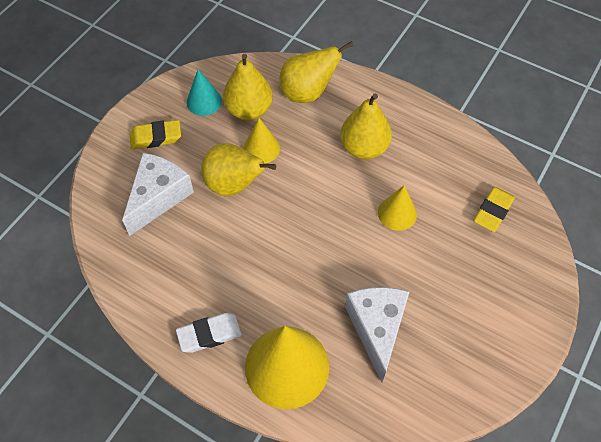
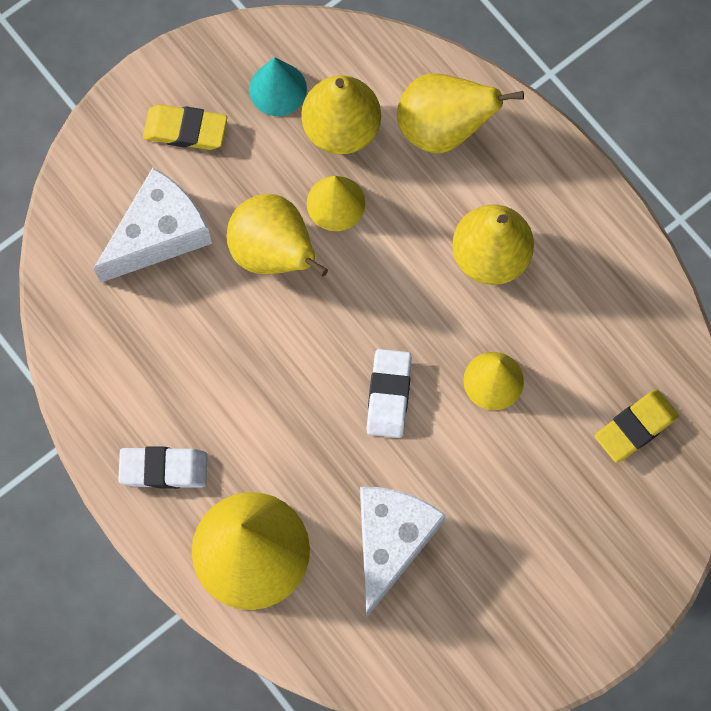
camera: 20 degrees right, 15 degrees up
none -> white eraser [367,349,412,438]

